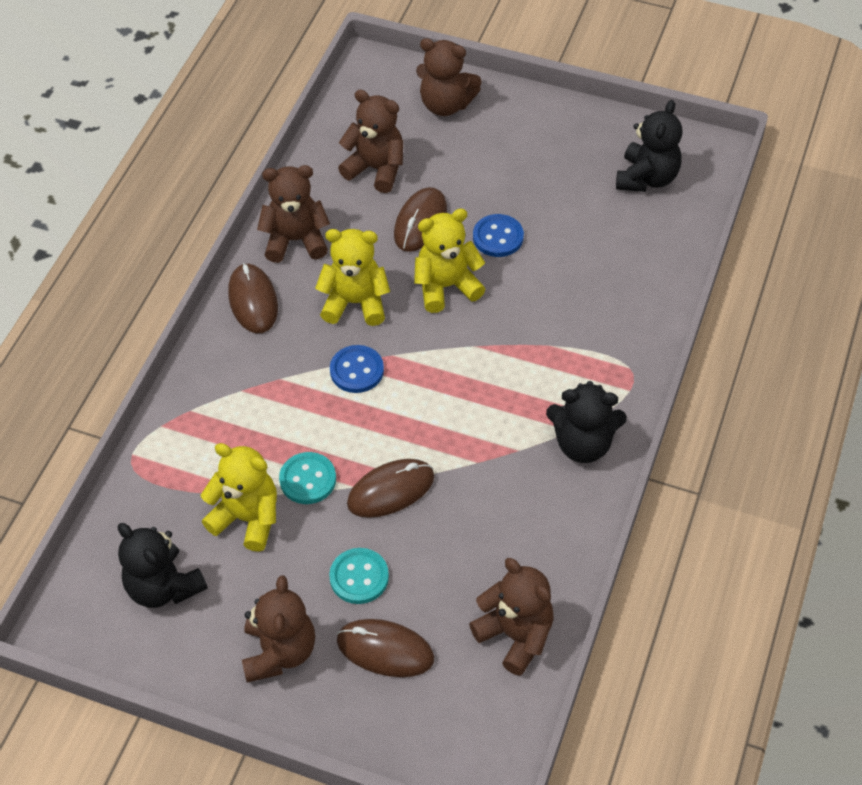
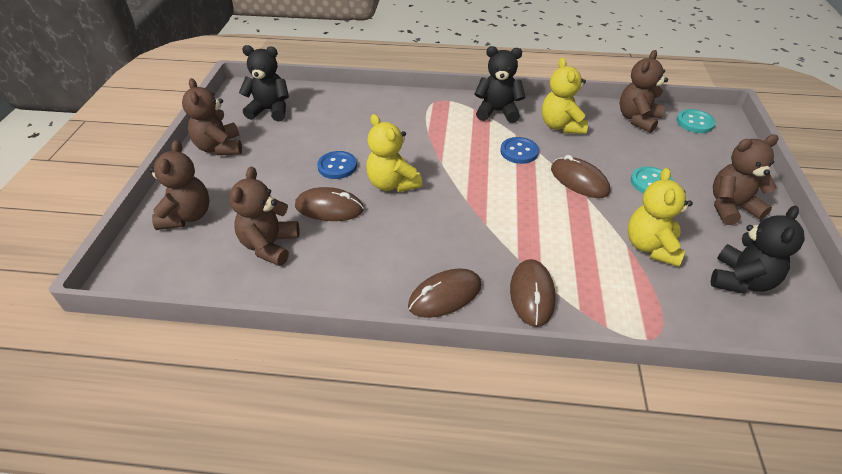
camera: 105 degrees left, 10 degrees down
brown teddy bear [257,165,330,263] -> brown teddy bear moved to [182,78,242,155]
turquoise button [279,452,336,504] -> turquoise button moved to [677,109,716,133]
yellow teddy bear [315,229,390,326] -> yellow teddy bear moved to [542,58,588,134]
blue button [330,345,384,393] -> blue button moved to [500,137,539,164]
brown mouse [337,619,434,677] -> brown mouse moved to [510,259,556,327]
black teddy bear [546,381,627,463] -> black teddy bear turned 75 degrees counterclockwise [474,46,525,123]

